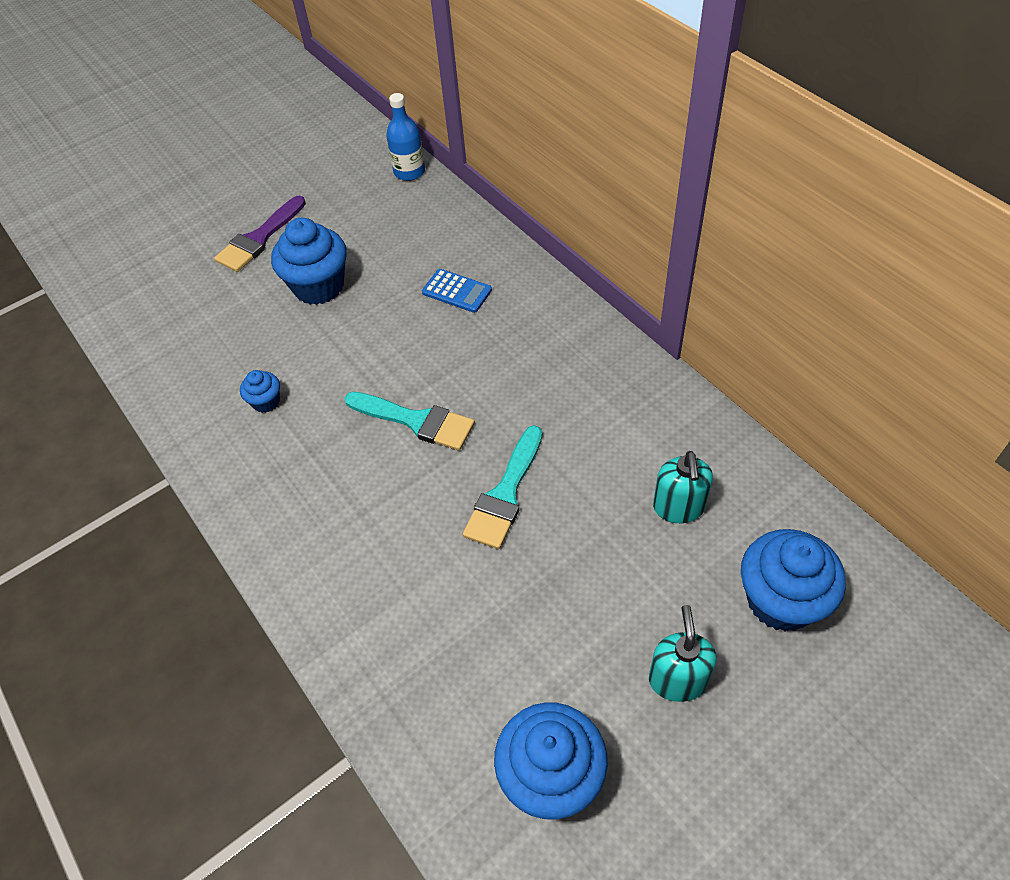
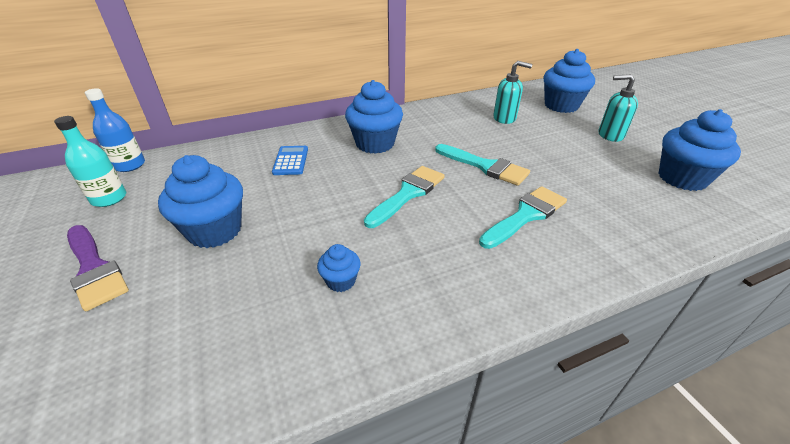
camera: 80 degrees left, 15 degrees down
blue calculator [422,269,492,313] -> blue calculator turned 45 degrees counterclockwise [272,146,308,175]
none -> turquoise bottle [54,116,126,207]
none -> blue cupcake [345,80,403,154]
none -> turquoise brush [479,186,567,249]

